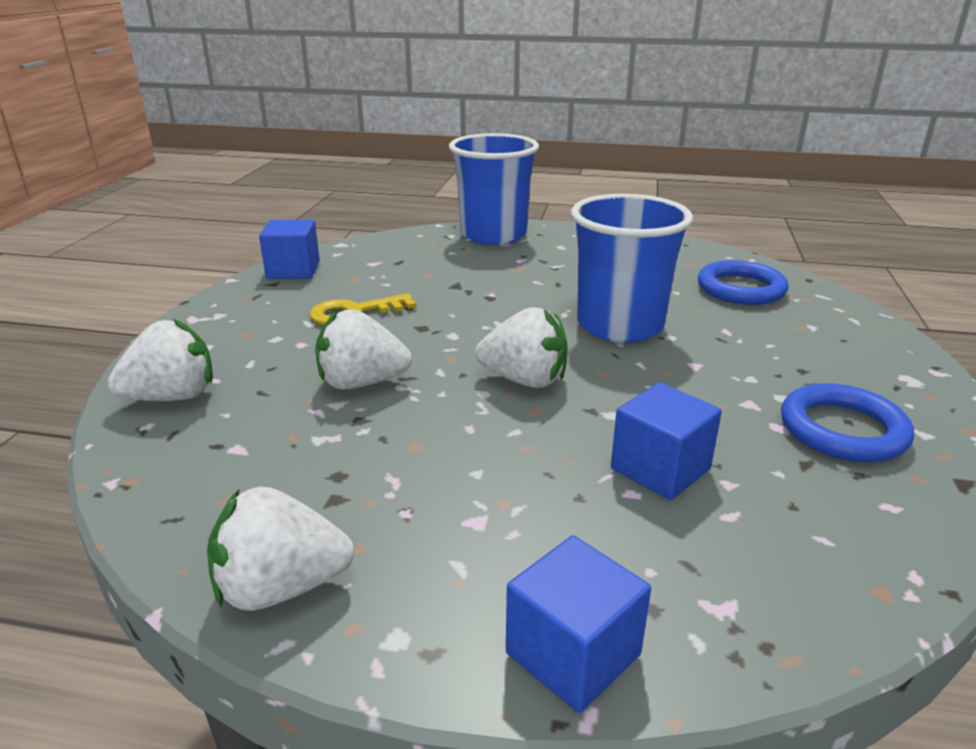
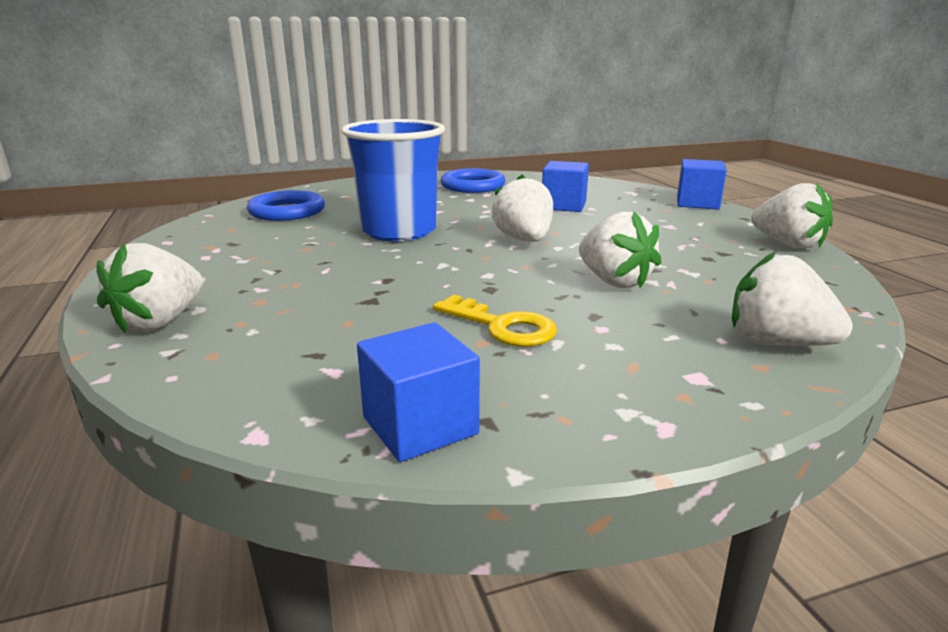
camera: 120 degrees left, 5 degrees down
blue cup [449,133,539,245] -> white strawberry [97,243,203,333]

